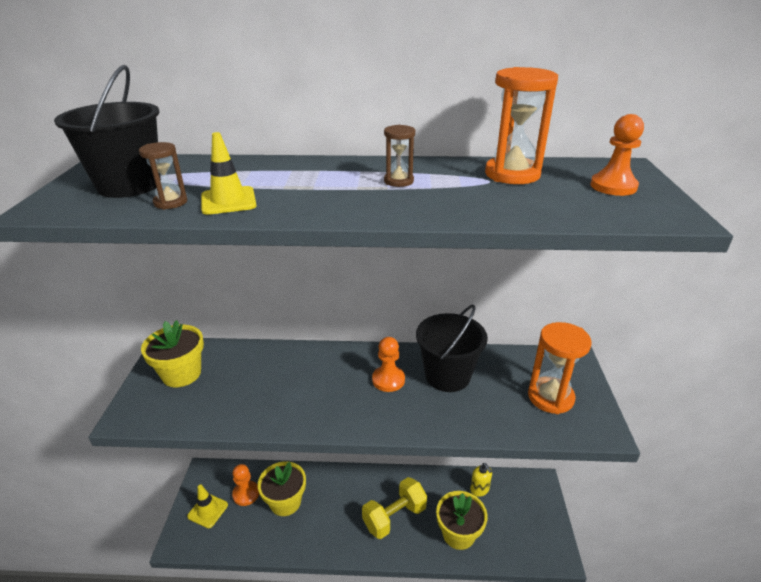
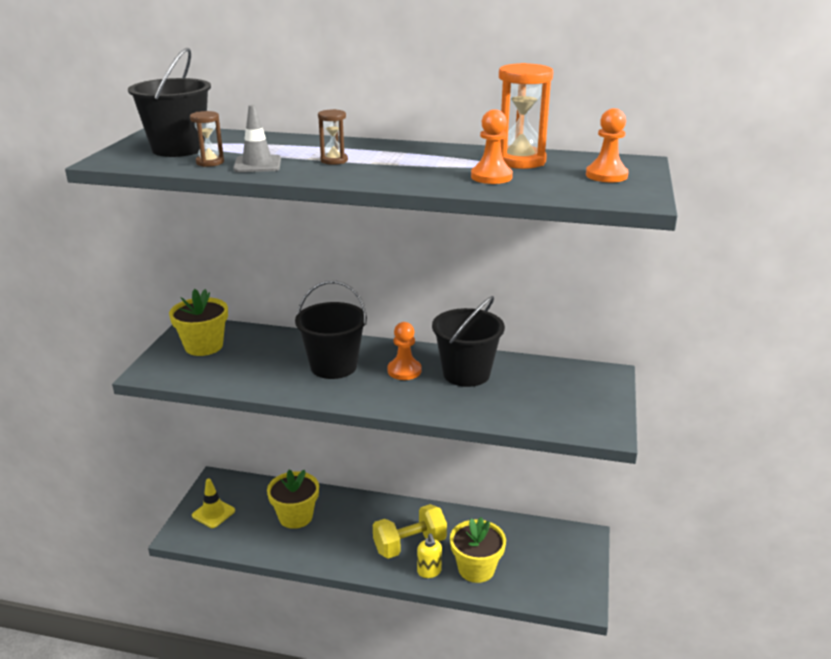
camera: 10 degrees right, 5 degrees down
yellow traffic cone [201,132,257,215] -> grey traffic cone [233,105,281,172]
orange pawn [232,464,259,506] -> orange pawn moved to [471,109,513,184]
brown hourglass [384,125,415,187] -> brown hourglass moved to [318,109,348,165]
yellow soap dispenser [470,463,492,497] -> yellow soap dispenser moved to [417,534,442,578]
orange hourglass [528,322,592,414] -> none
none -> black bucket [295,281,367,379]

